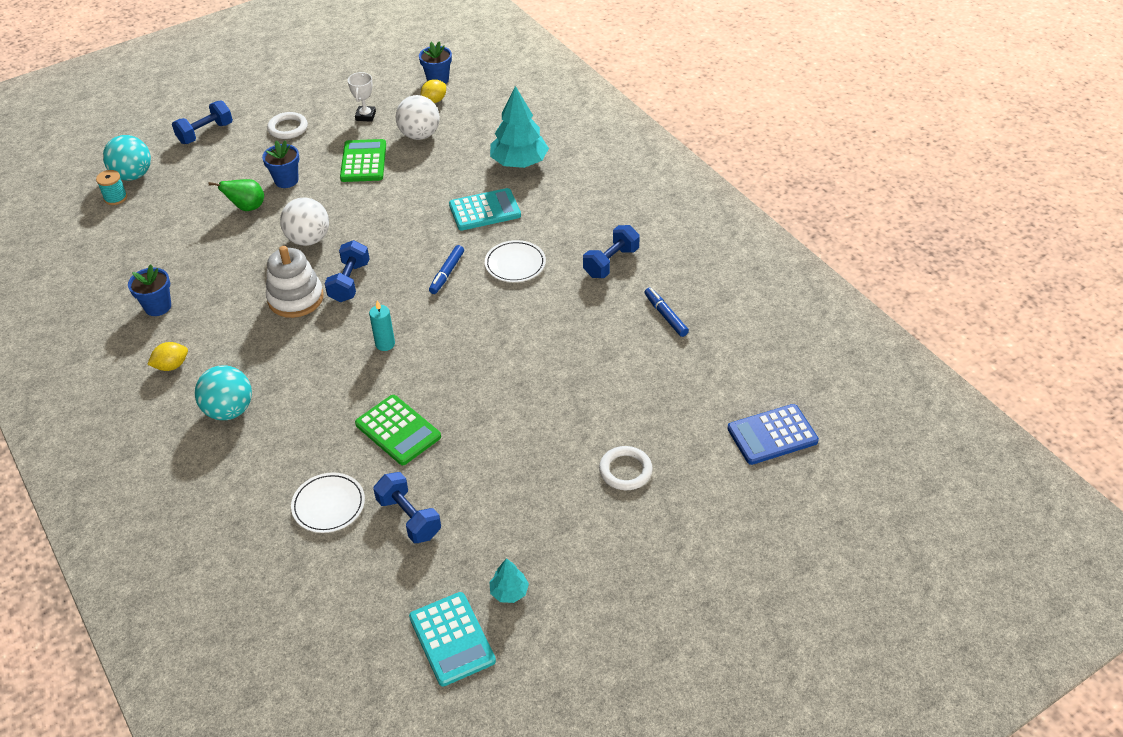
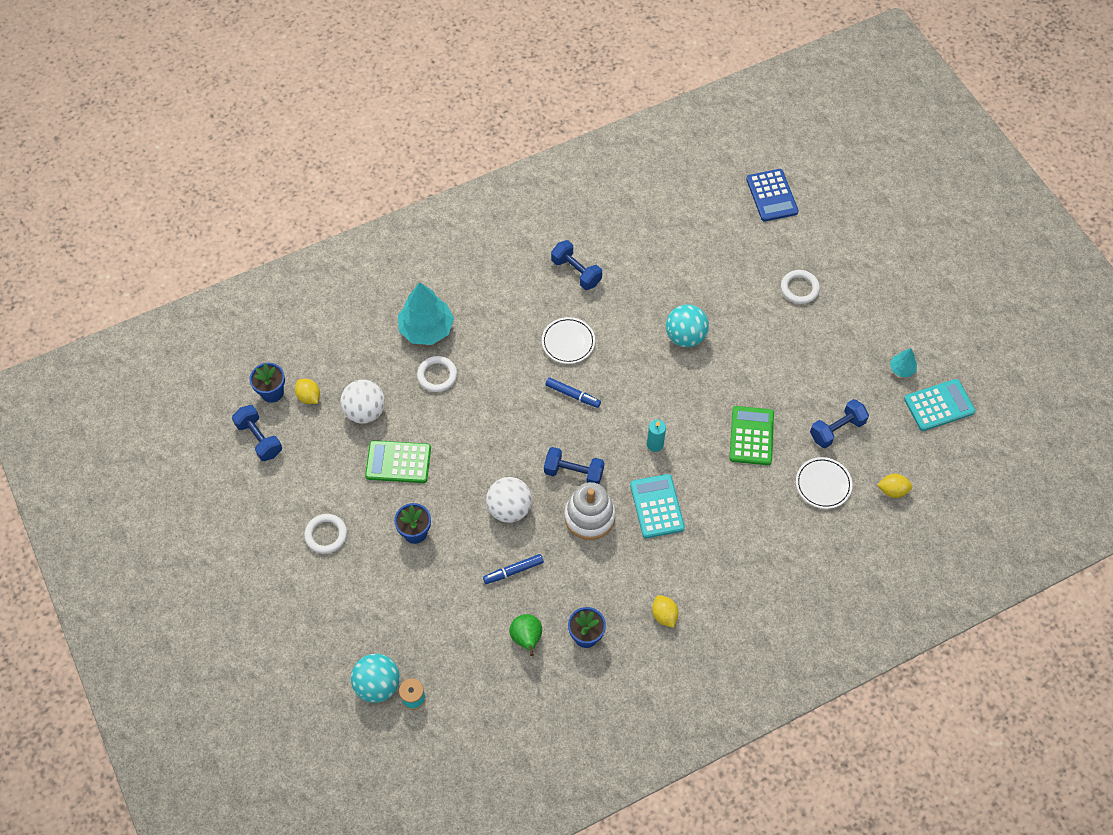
camera: 85 degrees left, 15 degrees up
blue dumbbell [172,100,233,144] -> blue dumbbell moved to [232,405,282,461]
turquoise ball [195,366,252,420] -> turquoise ball moved to [666,304,709,347]
green pear [209,179,264,211] -> green pear moved to [509,614,542,656]
white trophy [347,72,376,122] -> none
green calculator [355,395,441,465] -> green calculator turned 45 degrees counterclockwise [729,406,774,465]
turquoise calculator [449,188,521,231] -> turquoise calculator moved to [630,474,685,538]
blue marker [644,288,689,337] -> blue marker moved to [483,554,544,584]
none -> white ring [417,356,457,392]
none -> yellow lemon [877,474,913,498]

